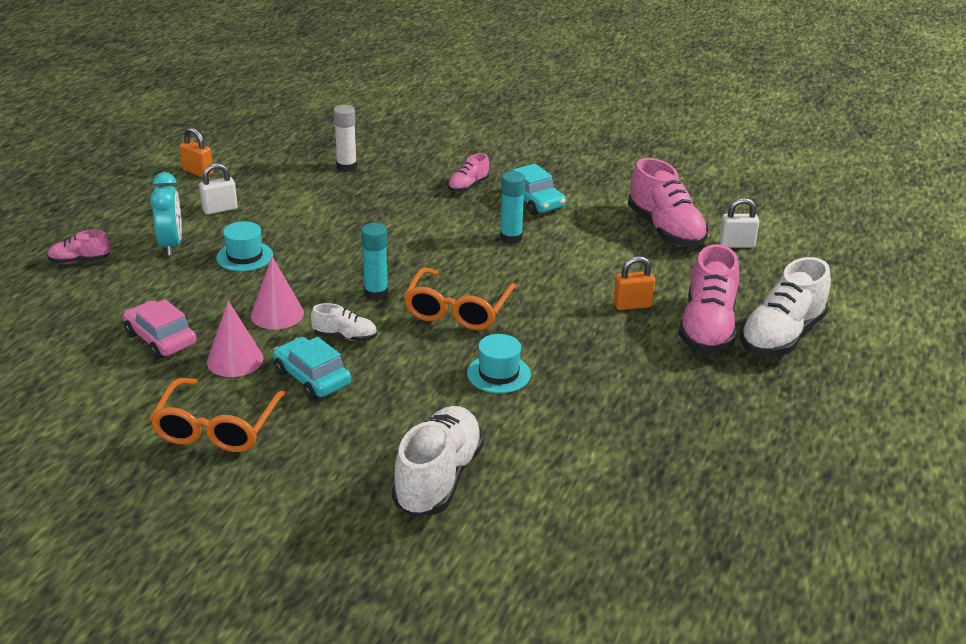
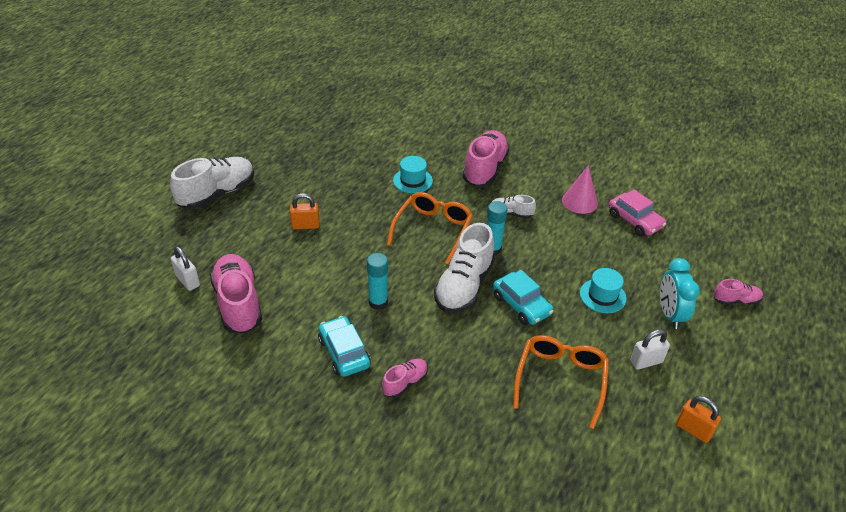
camera: 175 degrees left, 10 degrees up
orange glasses [150,378,287,452] -> orange glasses moved to [513,335,609,429]
pink cone [251,257,304,329] -> none
turquoise car [273,337,351,400] -> turquoise car moved to [493,270,554,325]
white glue stick [333,105,357,172] -> none
white shoe [392,406,484,516] -> white shoe moved to [434,223,494,313]
pink shoe [679,244,739,353] -> pink shoe moved to [463,130,509,187]
white padlock [719,198,759,248] -> white padlock turned 45 degrees clockwise [171,246,200,291]

